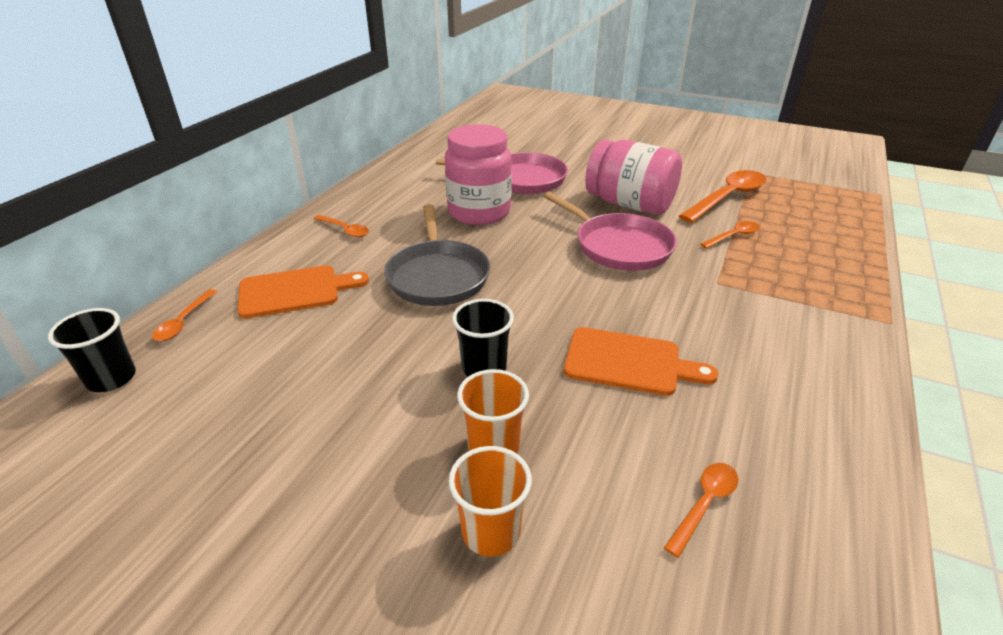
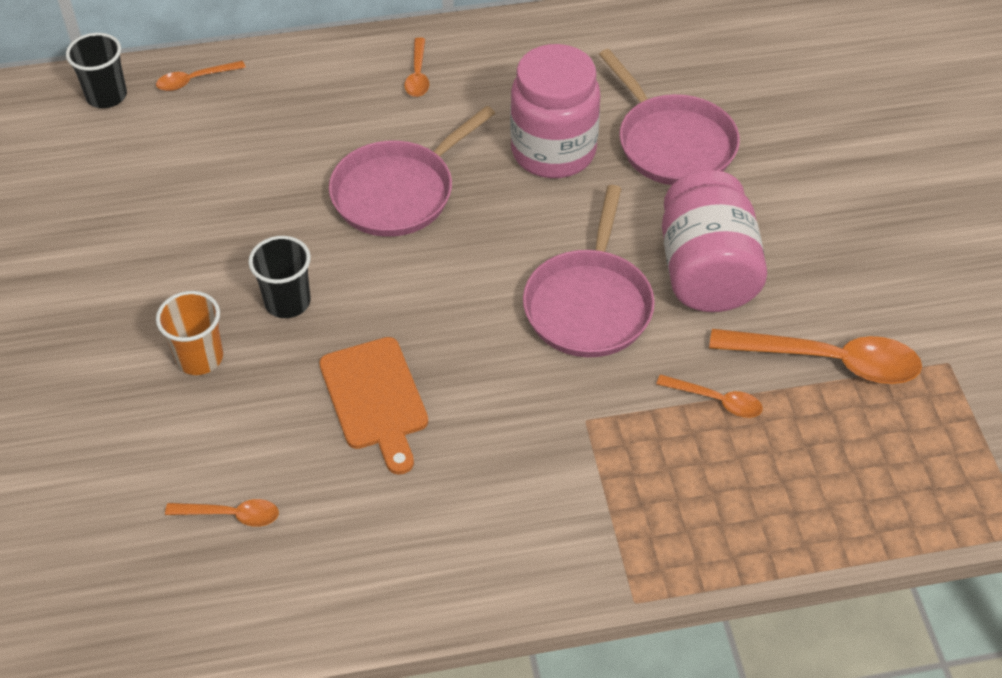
camera: 55 degrees right, 15 degrees up
orange cutting board [237,265,369,319] -> none
grey pan [384,204,490,306] -> pink pan [329,106,495,237]
orange cup [449,446,532,557] -> none

